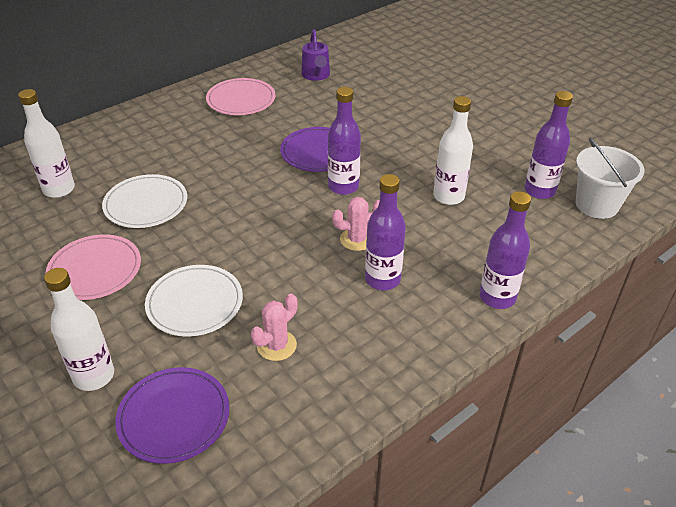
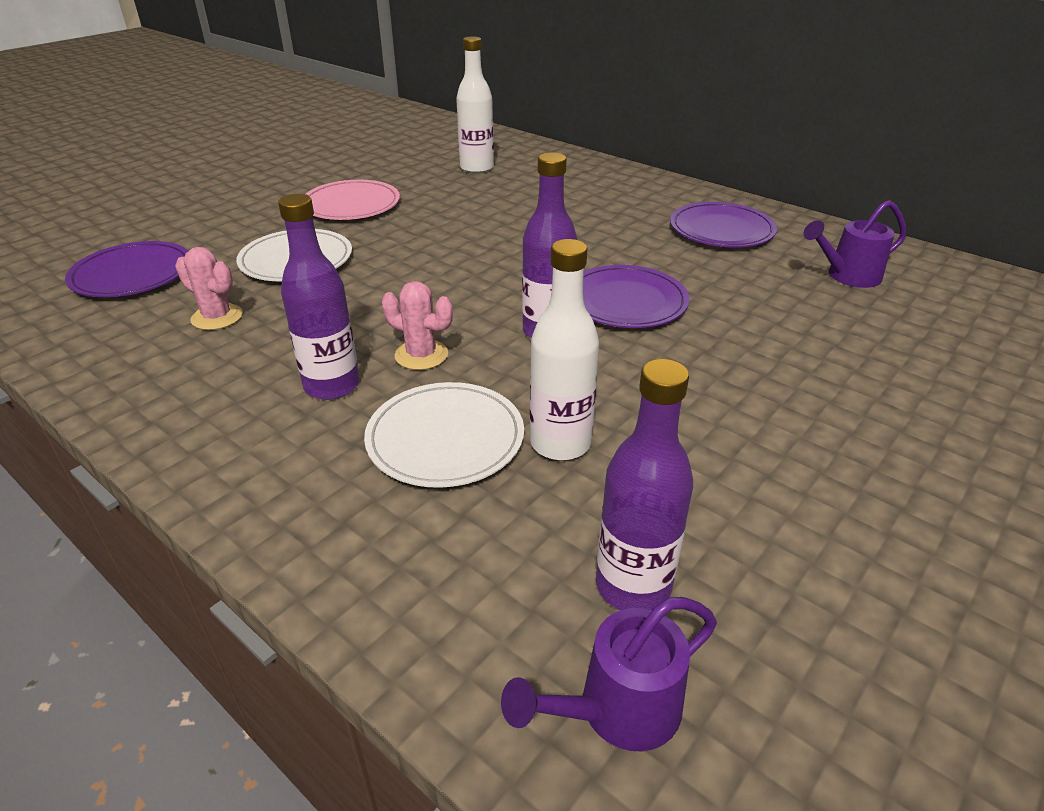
camera: 80 degrees right, 5 degrees down
white bottle [44,268,114,391] -> none
white plate [102,174,187,228] -> white plate moved to [364,382,524,488]
pink plate [206,78,276,115] -> purple plate [670,202,777,247]
pink cactus [332,197,380,251] -> pink cactus turned 45 degrees counterclockwise [382,281,453,370]
purple bottle [479,191,531,309] -> none
white bucket [576,138,645,219] -> purple watering can [501,597,717,751]

